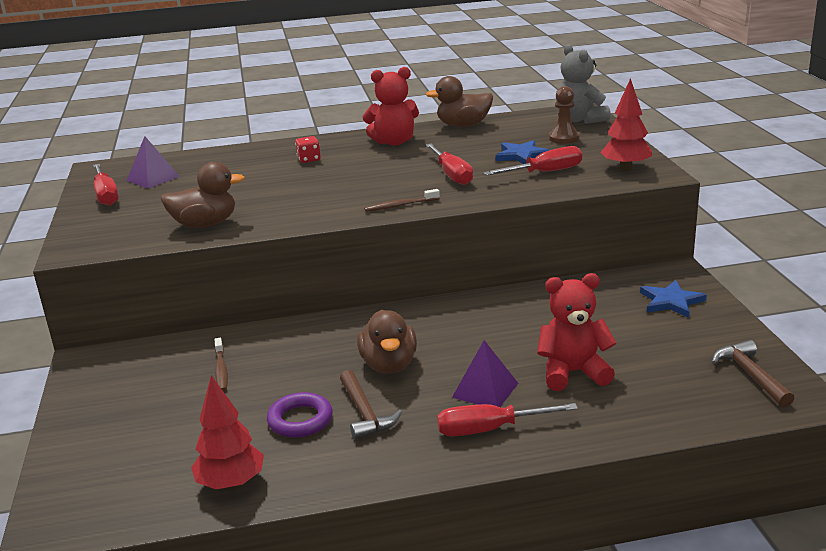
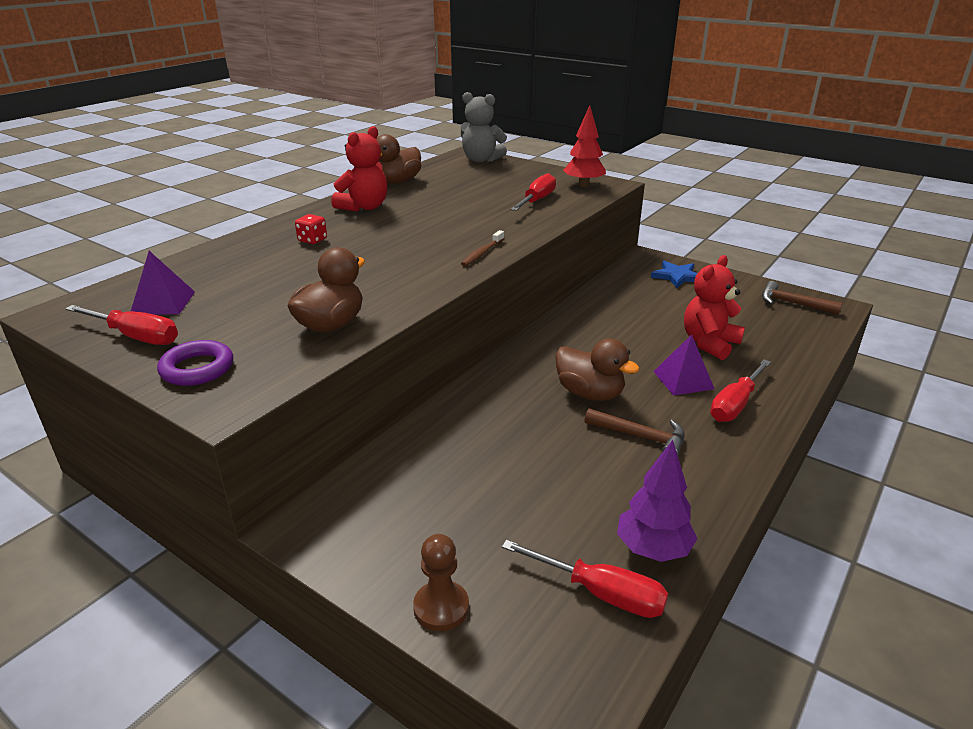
camera: 45 degrees left, 5 degrees up
red tree [191,375,264,490] -> purple tree [617,440,697,562]
brown toothbrush [214,338,228,391] -> none
purple ring [267,392,333,438] -> purple ring moved to [157,340,233,386]
red screwdriver [426,144,473,185] -> red screwdriver moved to [502,540,668,618]
blue star [495,140,550,164] -> none
brown pawn [549,86,580,144] -> brown pawn moved to [413,534,469,631]

